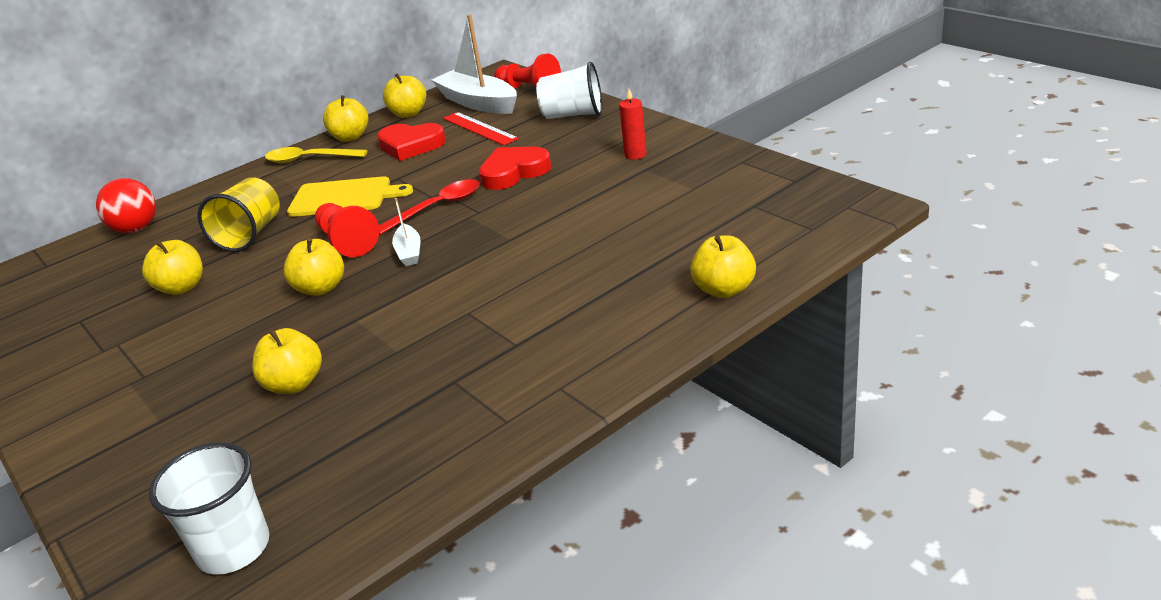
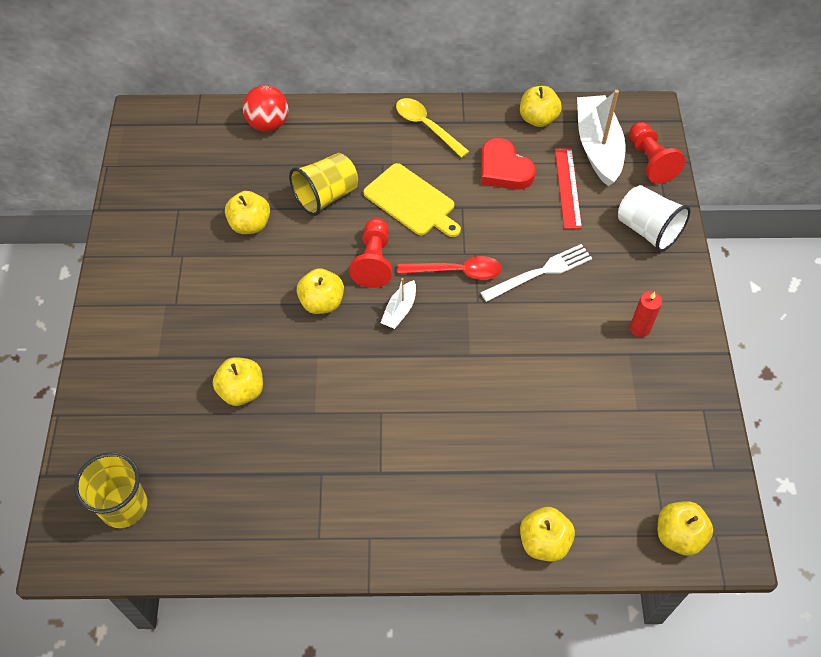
camera: 35 degrees right, 25 degrees up
white cup [149,442,269,575] -> yellow cup [74,452,147,528]
yellow apple [323,95,368,142] -> yellow apple moved to [658,501,713,556]
red heart [479,147,551,190] -> white fork [480,244,592,302]

